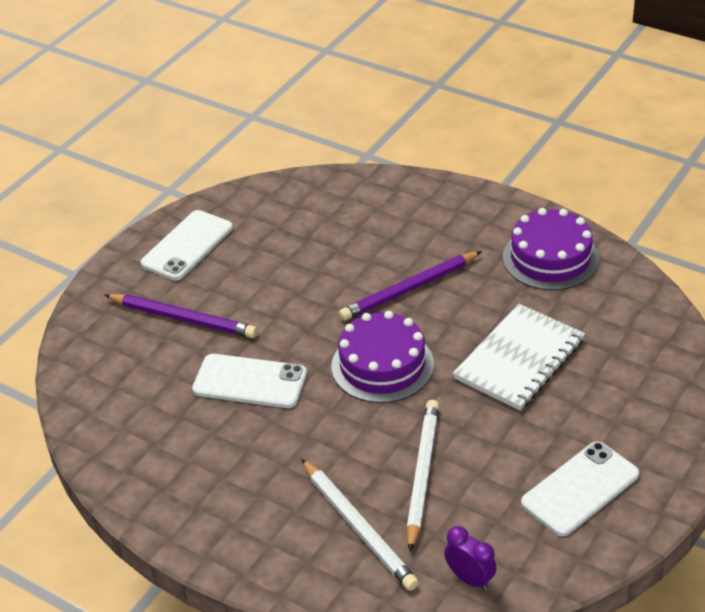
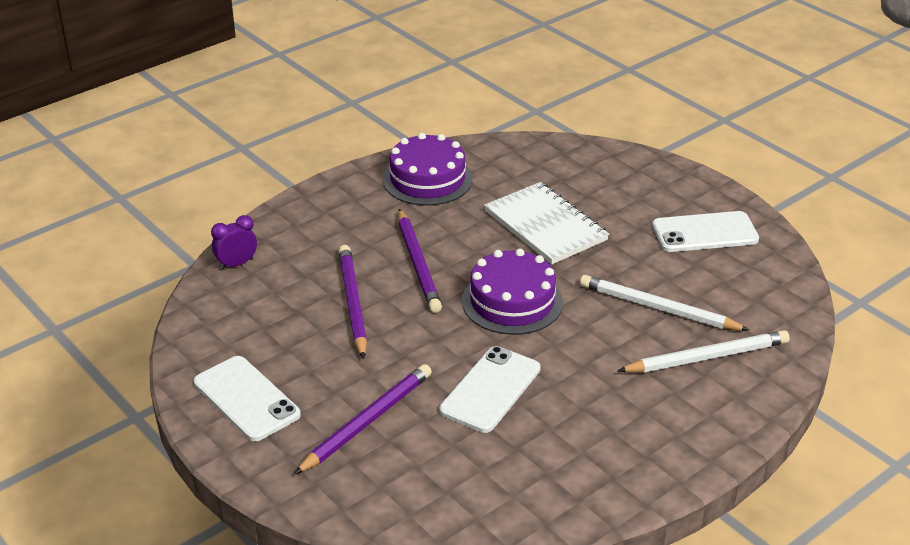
camera: 75 degrees left, 5 degrees down
purple clock [444,526,497,590] -> purple clock moved to [211,215,257,270]
white phone [521,441,639,536] -> white phone turned 75 degrees counterclockwise [652,211,759,252]
none -> purple pencil [339,245,367,359]

